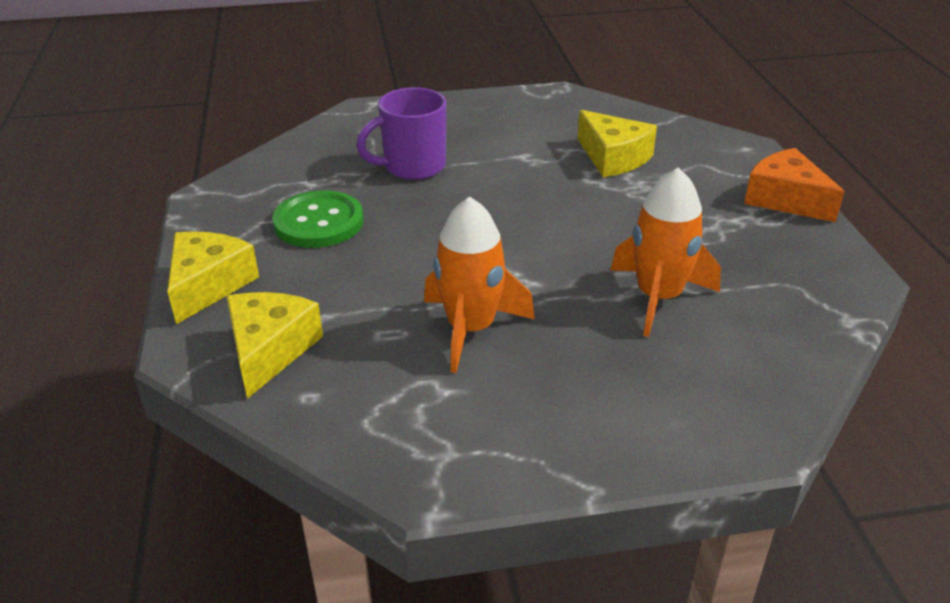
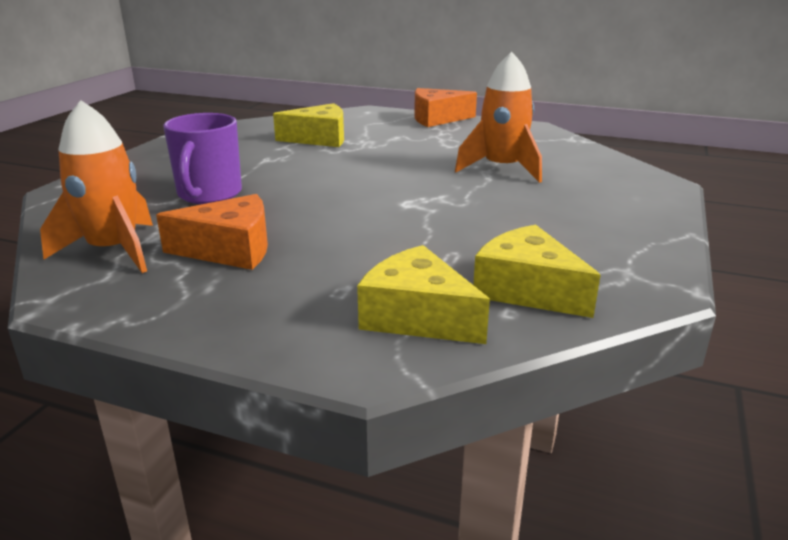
camera: 60 degrees left, 10 degrees down
yellow cheese [167,231,259,324] -> yellow cheese moved to [473,225,601,318]
green button [272,190,364,248] -> orange cheese [156,194,268,270]
orange rocket [424,196,535,373] -> orange rocket moved to [40,100,153,273]

